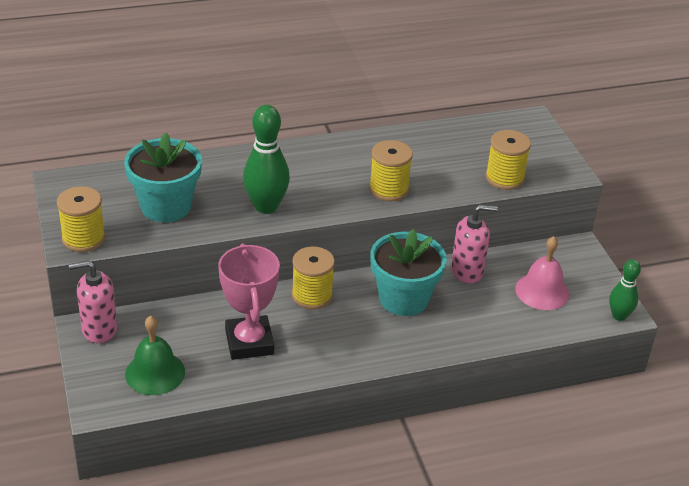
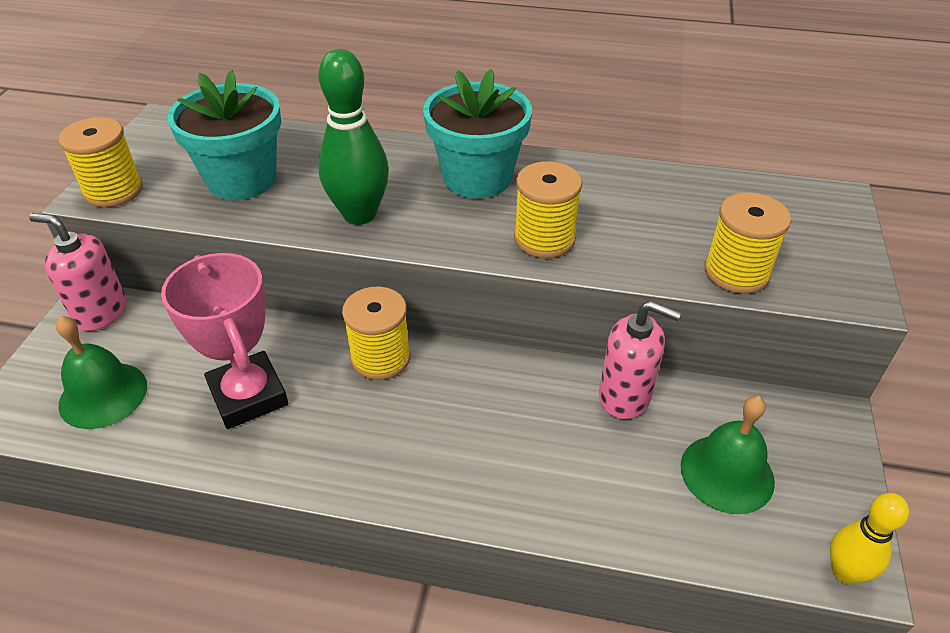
camera: 30 degrees right, 5 degrees up
pink trophy [218,243,280,360] -> pink trophy turned 45 degrees counterclockwise [161,253,288,429]
turquoise flower pot [370,229,447,316] -> turquoise flower pot moved to [423,69,532,199]
pink bell [515,236,569,310] -> green bell [680,396,775,514]
green bowling pin [609,259,641,321] -> yellow bowling pin [830,493,909,584]

